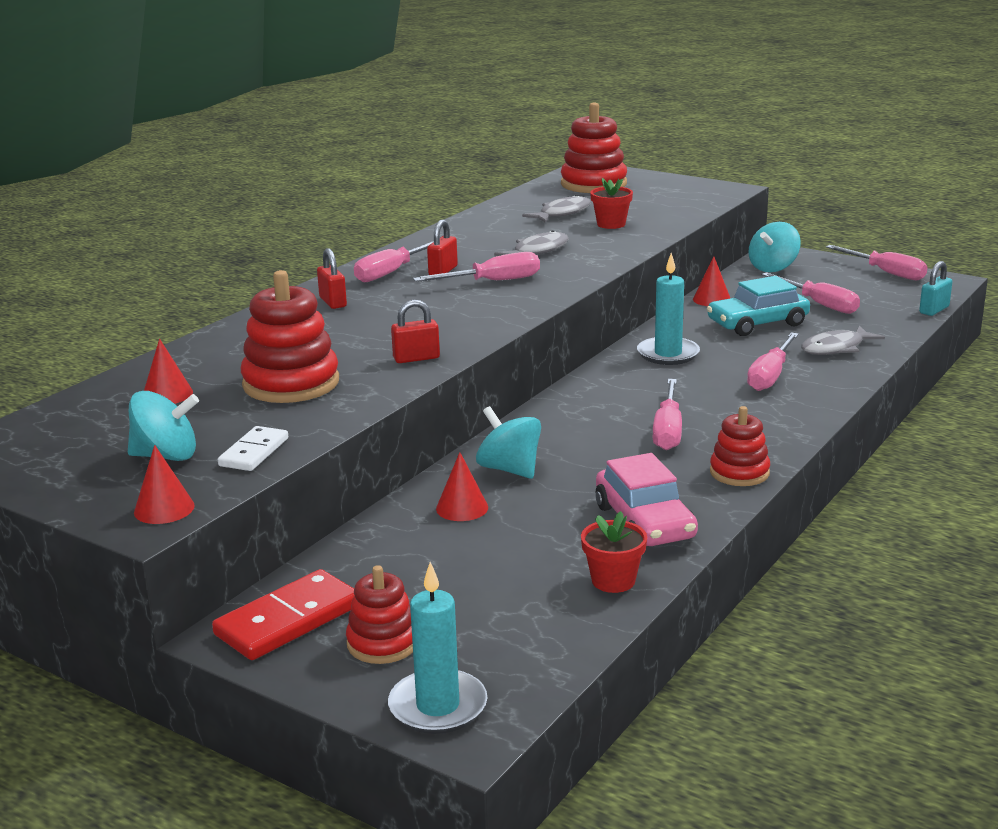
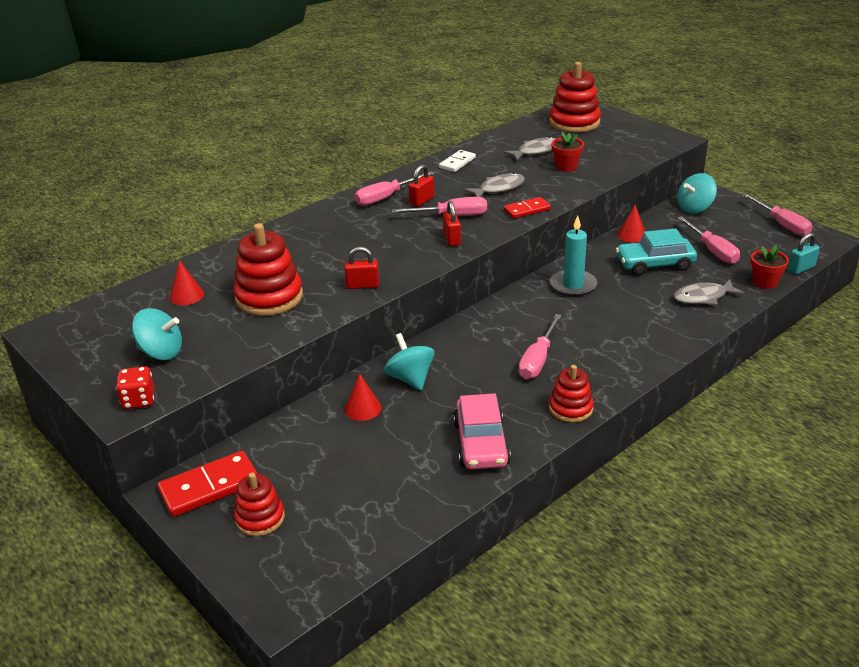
camera: 15 degrees right, 10 degrees up
red cone [134,445,195,524] -> red dice [116,366,155,409]
white domino [218,426,288,471] -> white domino moved to [439,150,476,172]
red padlock [317,248,347,309] -> red padlock moved to [443,201,461,246]
turquoise candle [388,562,487,734] -> none
red flower pot [581,511,647,593] -> red flower pot moved to [751,245,789,289]
pink screwdriver [747,332,799,391] -> none
none -> red domino [504,197,551,219]

